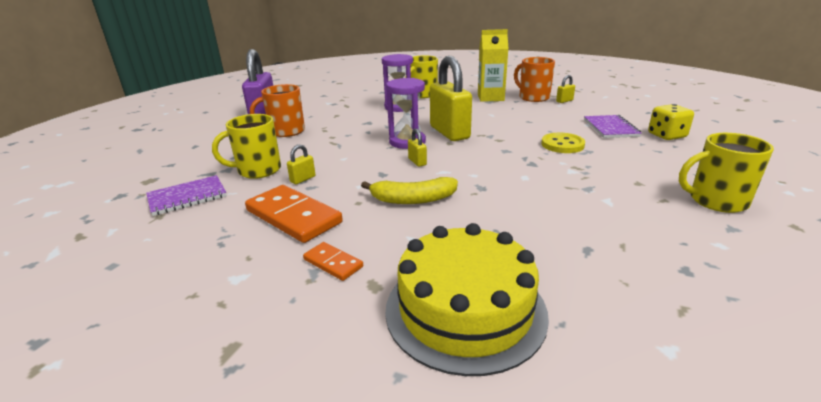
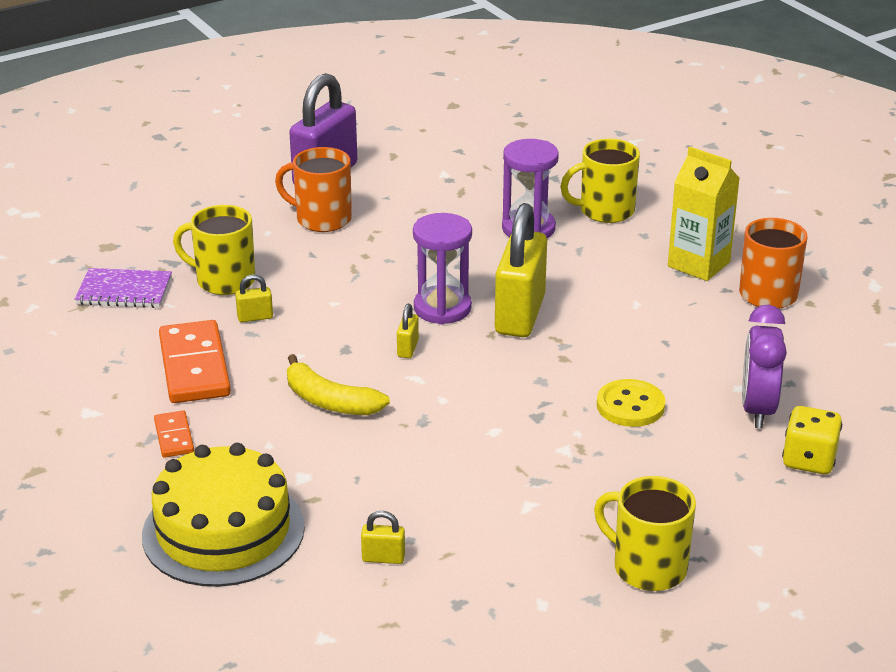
camera: 35 degrees right, 5 degrees up
yellow padlock [556,75,575,103] -> yellow padlock moved to [361,511,405,564]
purple notebook [584,115,642,138] -> purple clock [742,305,787,428]

